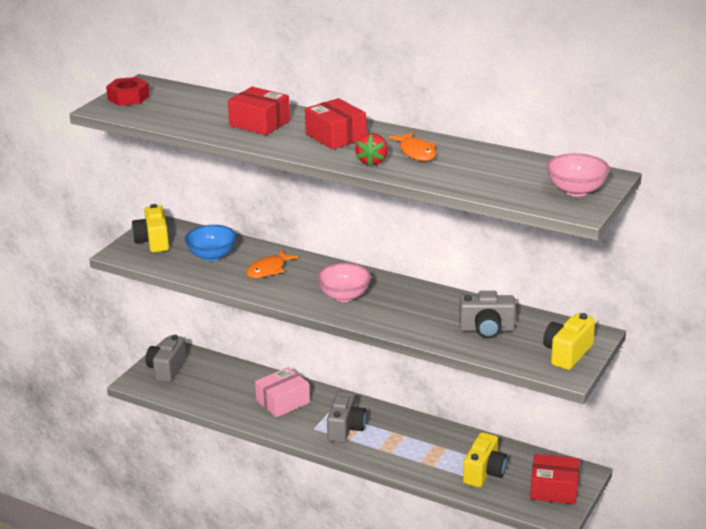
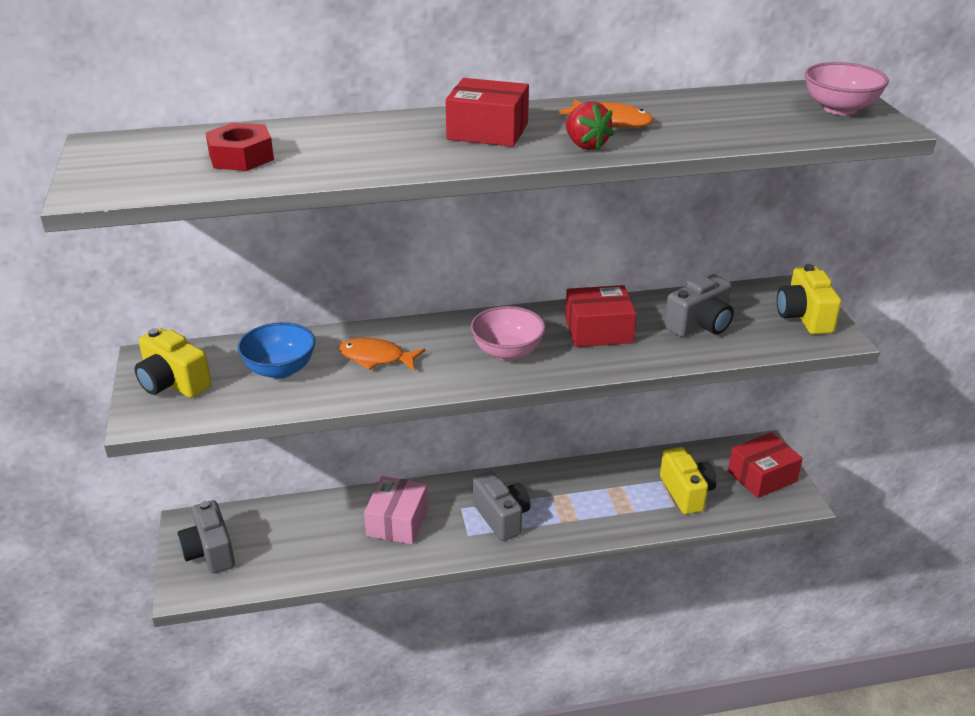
camera: 40 degrees left, 5 degrees up
red nut [106,77,150,106] -> red nut moved to [205,122,274,171]
red box [228,87,290,135] -> red box moved to [565,285,637,347]
orange fish [246,249,299,278] -> orange fish turned 105 degrees clockwise [339,338,425,370]

